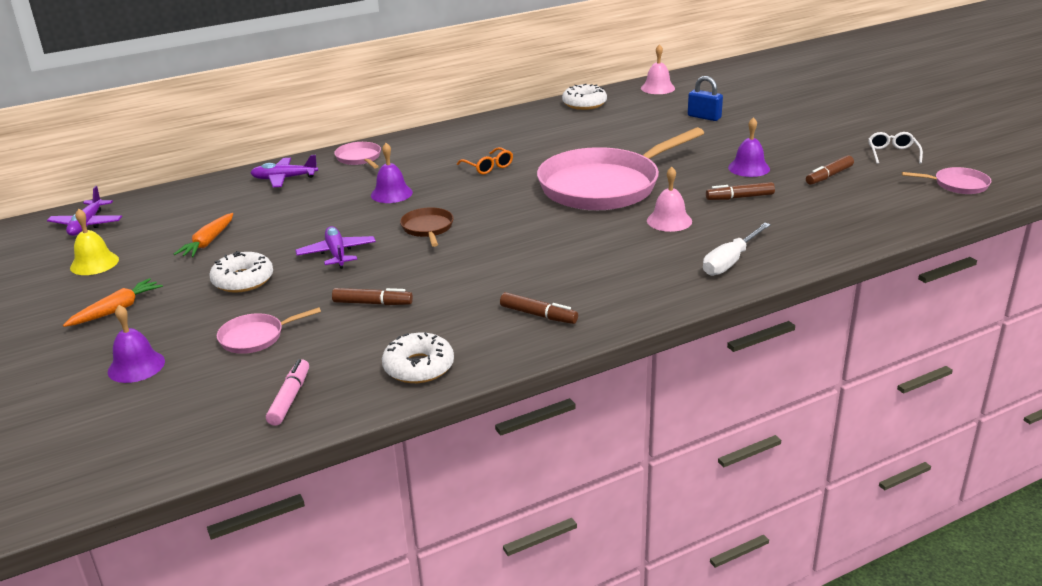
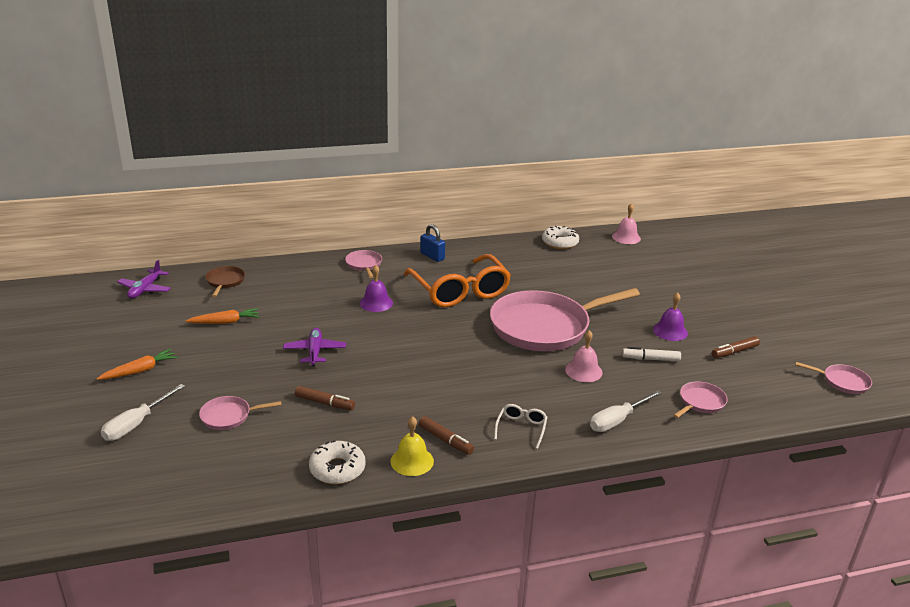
camera: 10 degrees right, 0 degrees up
yellow bell [70,208,119,275] -> yellow bell moved to [390,416,434,476]
purple bell [108,305,165,383] -> white screwdriver [101,384,185,441]
orange carrot [174,213,233,257] -> orange carrot turned 135 degrees counterclockwise [186,308,260,324]
white donut [210,251,273,293] -> none
purple plane [251,155,318,187] -> none
pink marker [266,359,309,426] -> none
brown pan [400,207,454,247] -> brown pan moved to [205,266,245,297]
orange glasses [457,147,513,175] -> orange glasses [403,254,511,307], size x2.40
blue padlock [688,76,723,121] -> blue padlock moved to [420,224,445,262]
brown marker [706,182,775,200] -> white marker [622,347,681,362]
white glasses [869,132,923,164] -> white glasses moved to [494,404,547,449]
none -> pink pan [673,382,728,418]

